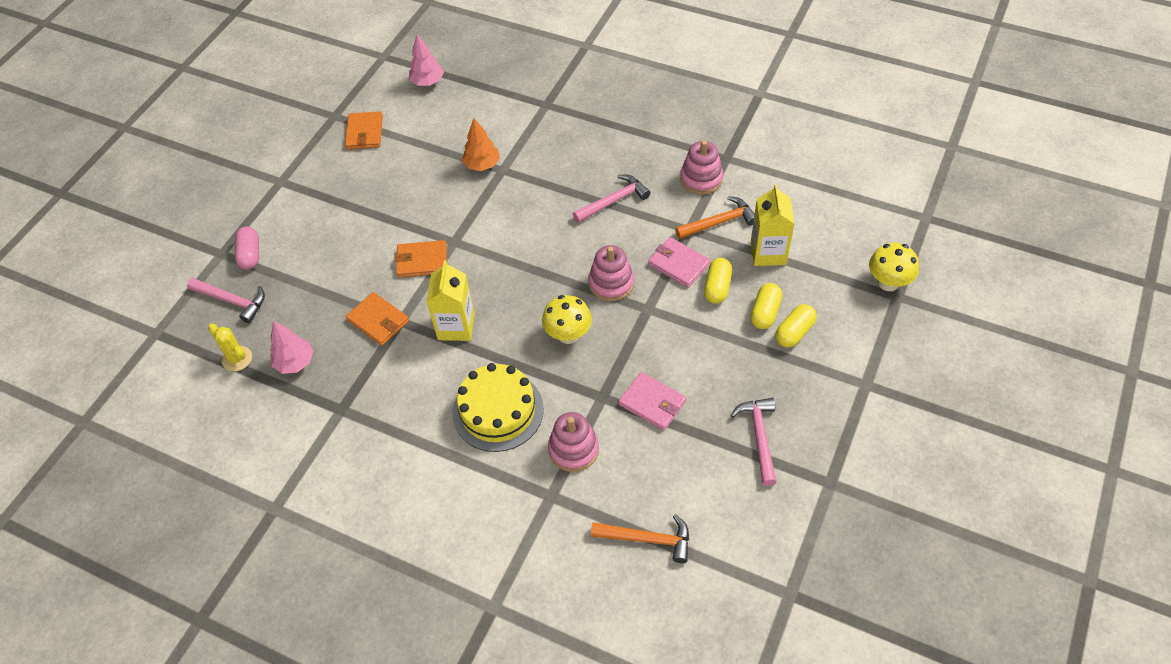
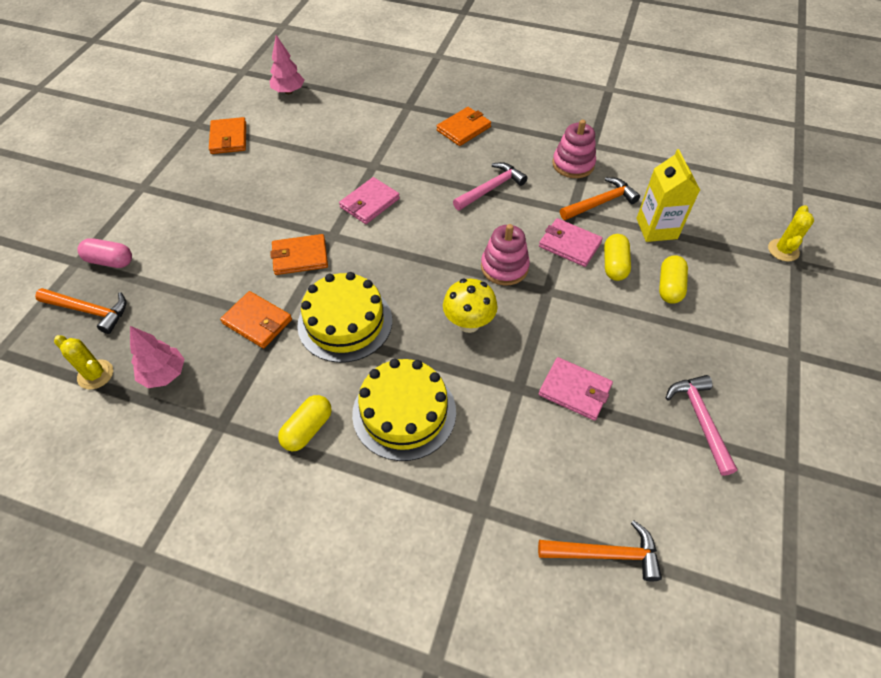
camera: 10 degrees left, 0 degrees up
pink hammer [187,278,265,323] -> orange hammer [35,288,126,334]
pink capsule [235,227,259,270] -> pink capsule turned 60 degrees counterclockwise [77,238,132,268]
yellow carton [426,260,475,341] -> yellow cake [297,272,392,363]
orange tree [462,118,500,171] -> none
pink stacking toy [548,412,599,472] -> none
yellow capsule [775,304,817,348] -> yellow capsule moved to [278,395,332,451]
yellow mushroom [869,243,919,291] -> yellow cactus [768,205,814,261]
none -> pink wallet [339,177,400,224]
none -> orange wallet [437,107,491,146]

